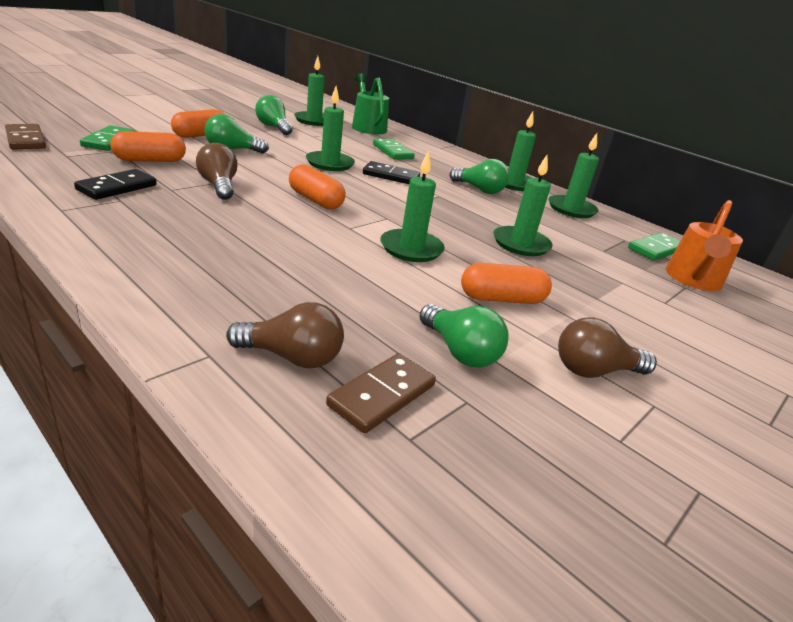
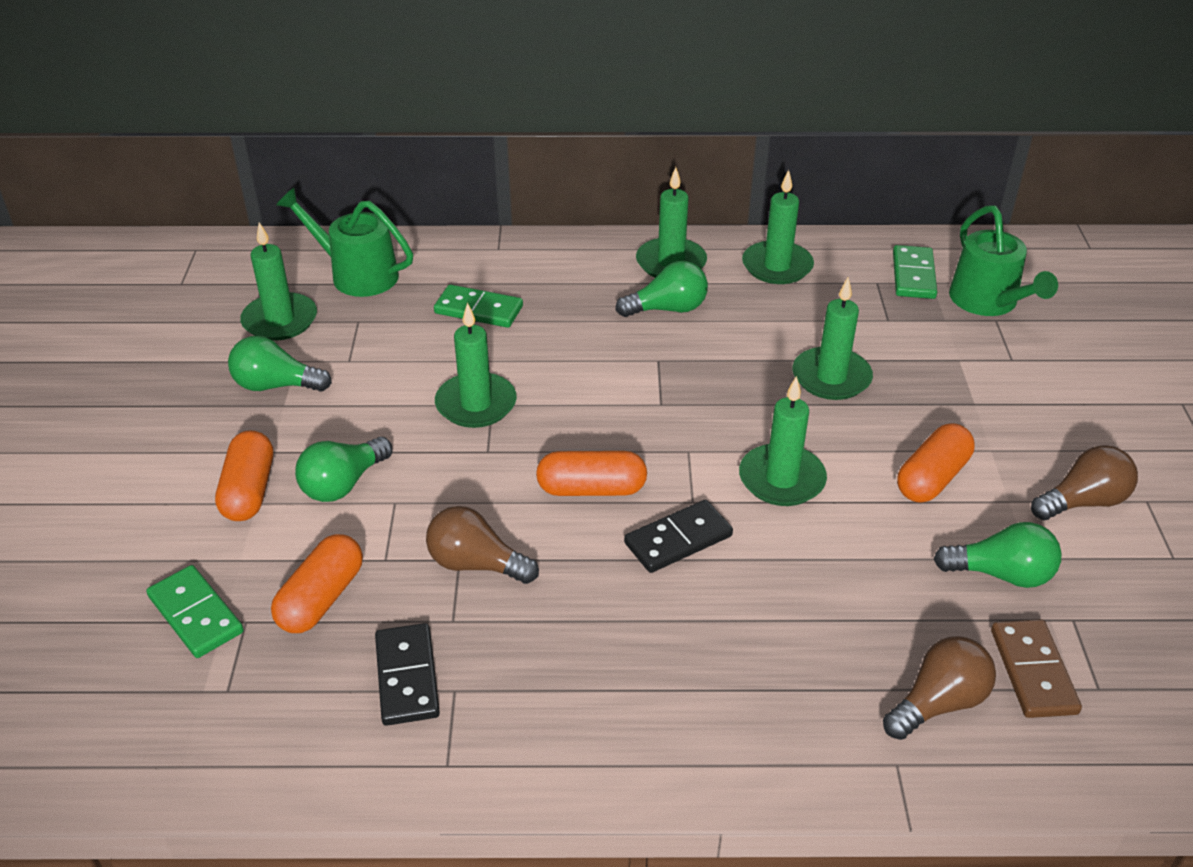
camera: 40 degrees left, 10 degrees up
brown domino [5,124,46,150] -> none
black domino [363,161,420,184] -> black domino moved to [624,500,733,573]
brown light bulb [558,317,657,378] -> brown light bulb turned 150 degrees counterclockwise [1031,445,1138,520]
orange watering can [666,200,743,291] -> green watering can [949,206,1058,316]

